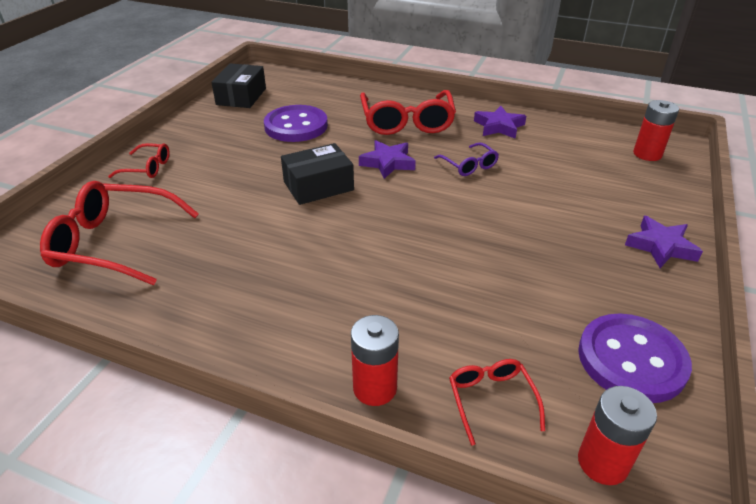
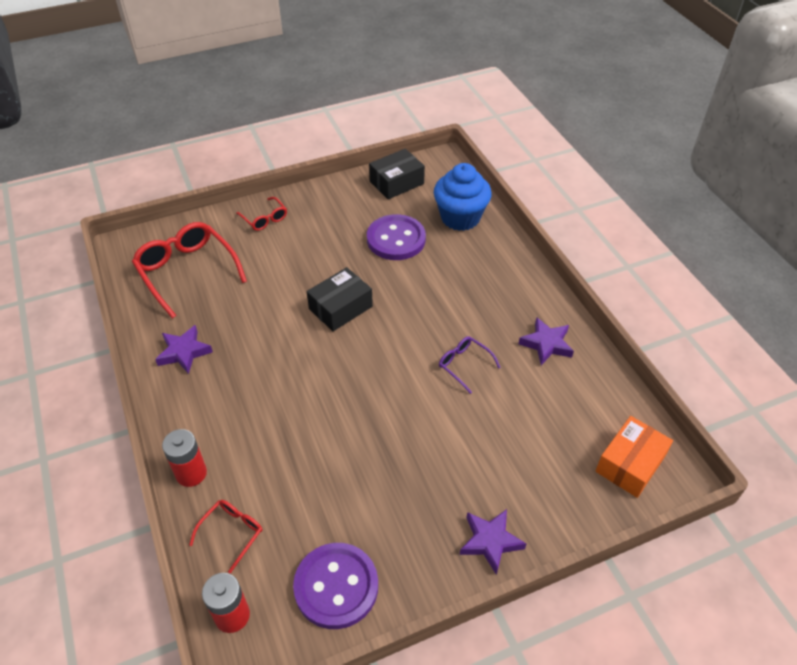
camera: 45 degrees right, 10 degrees up
black box [281,143,354,205] -> black box turned 60 degrees counterclockwise [307,267,373,331]
purple star [359,140,416,179] -> purple star moved to [155,325,213,374]
red glasses [360,90,456,135] -> none
purple glasses [434,143,499,176] -> purple glasses turned 120 degrees clockwise [439,336,501,394]
red battery [633,100,679,161] -> orange box [595,416,673,498]
none -> blue cupcake [434,163,492,231]

